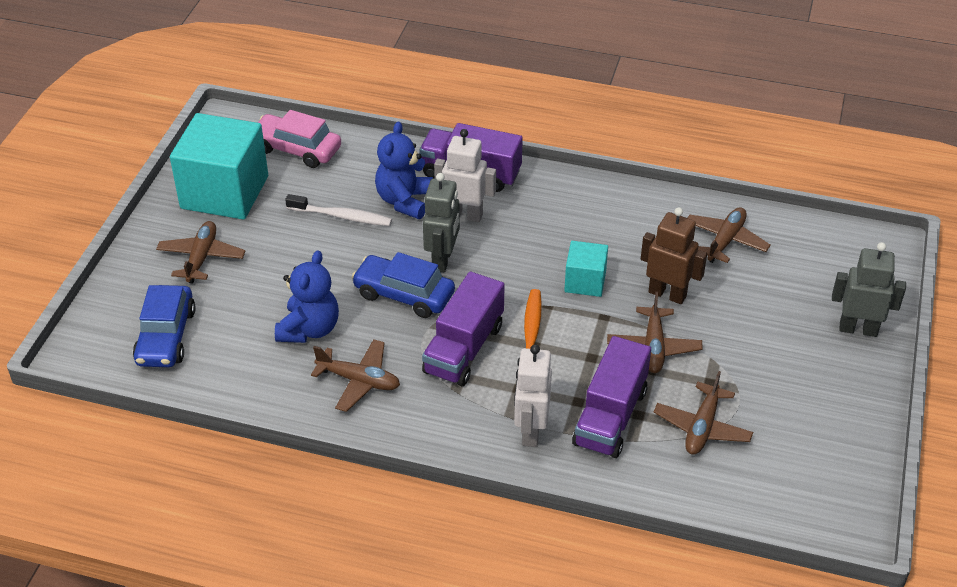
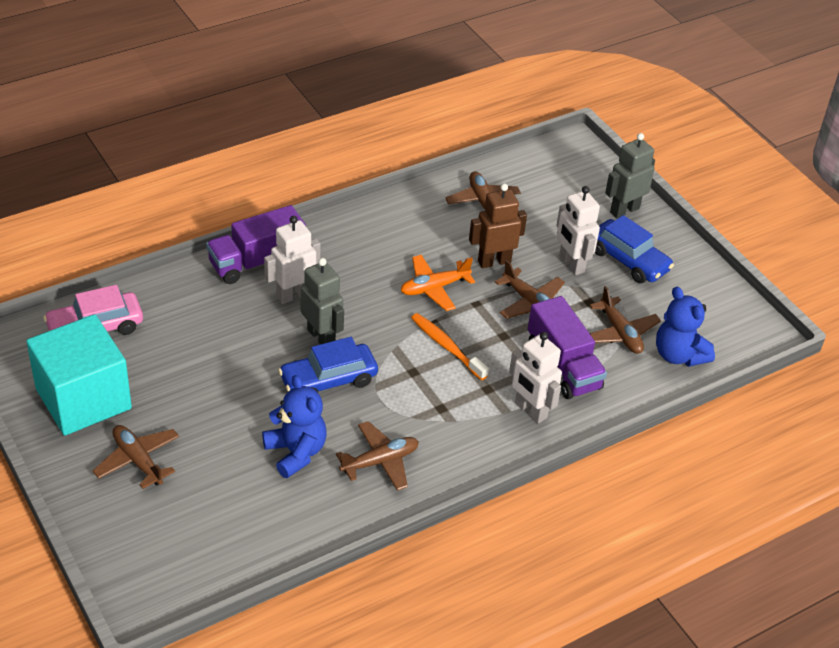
camera: 50 degrees left, 0 degrees up
blue car [133,285,196,367] -> blue car moved to [595,215,674,283]
white toothbrush [285,194,392,226] -> none
blue teddy bear [375,122,433,219] -> blue teddy bear moved to [656,287,715,367]
purple truck [422,271,505,386] -> none
turquoise cube [564,241,608,297] -> orange plane [401,255,475,311]
none -> white robot [556,186,600,275]

